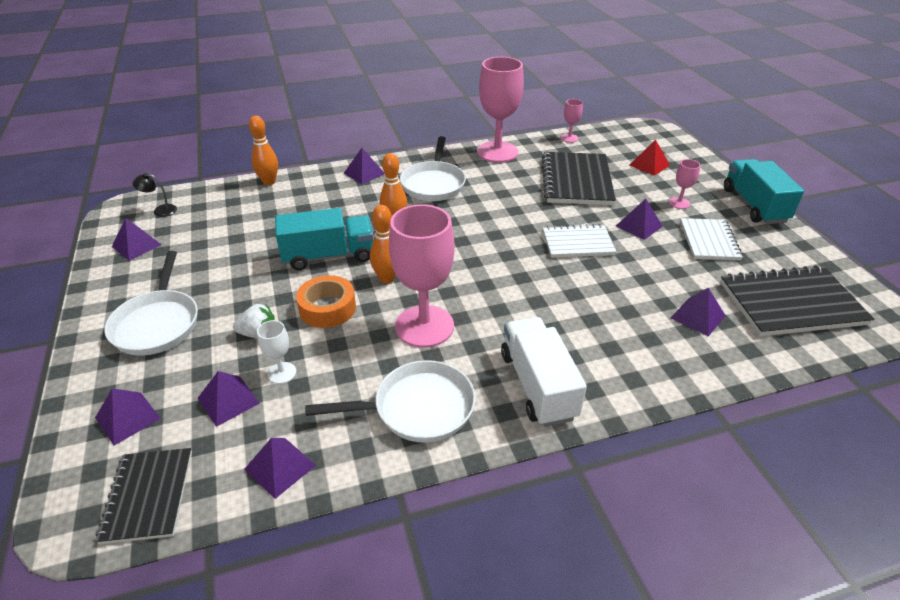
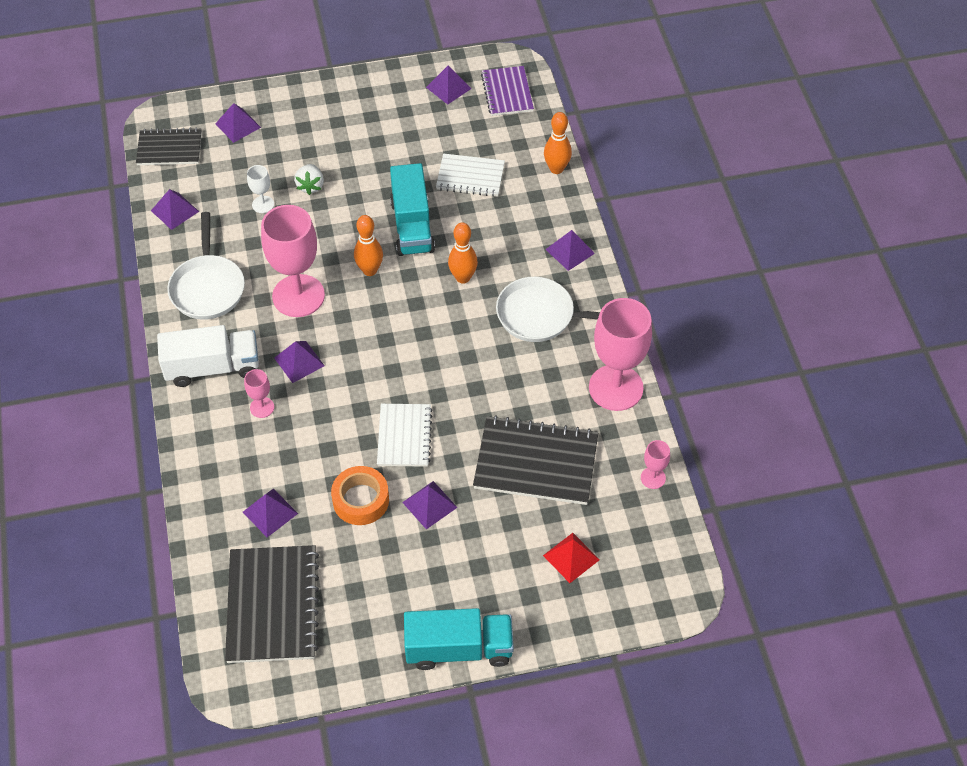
camera: 95 degrees right, 15 degrees up
white pan [104,251,198,356] -> none
black lamp [133,173,177,217] -> purple notebook [481,66,534,116]
purple pyramid [198,371,260,427] -> purple pyramid moved to [274,341,324,383]
orange tape [296,275,356,328] -> orange tape moved to [331,466,389,525]
pink goblet [669,159,700,209] -> pink goblet moved to [244,369,274,418]
white notebook [680,218,743,261] -> white notebook moved to [436,153,505,197]

